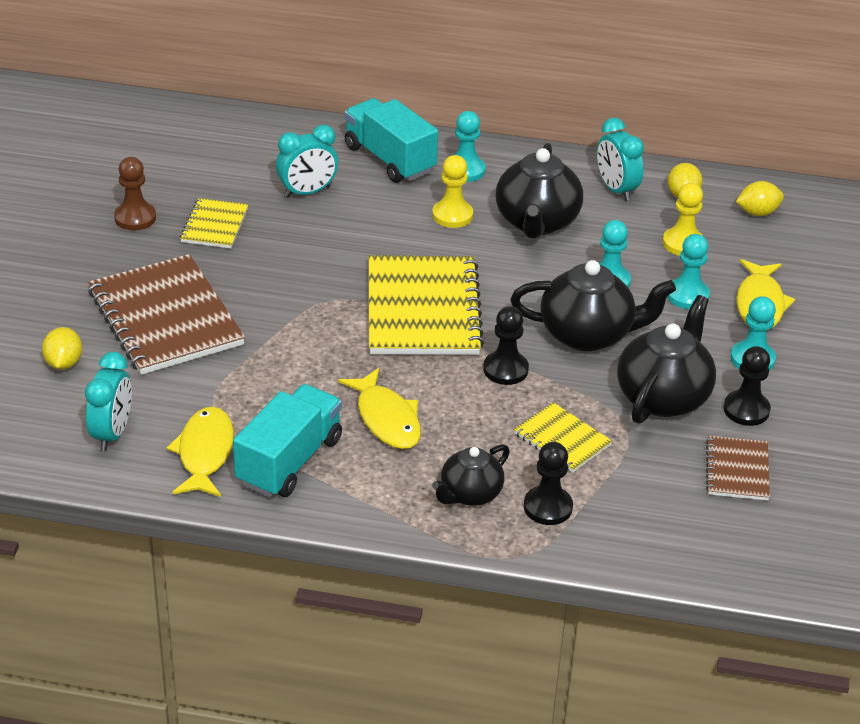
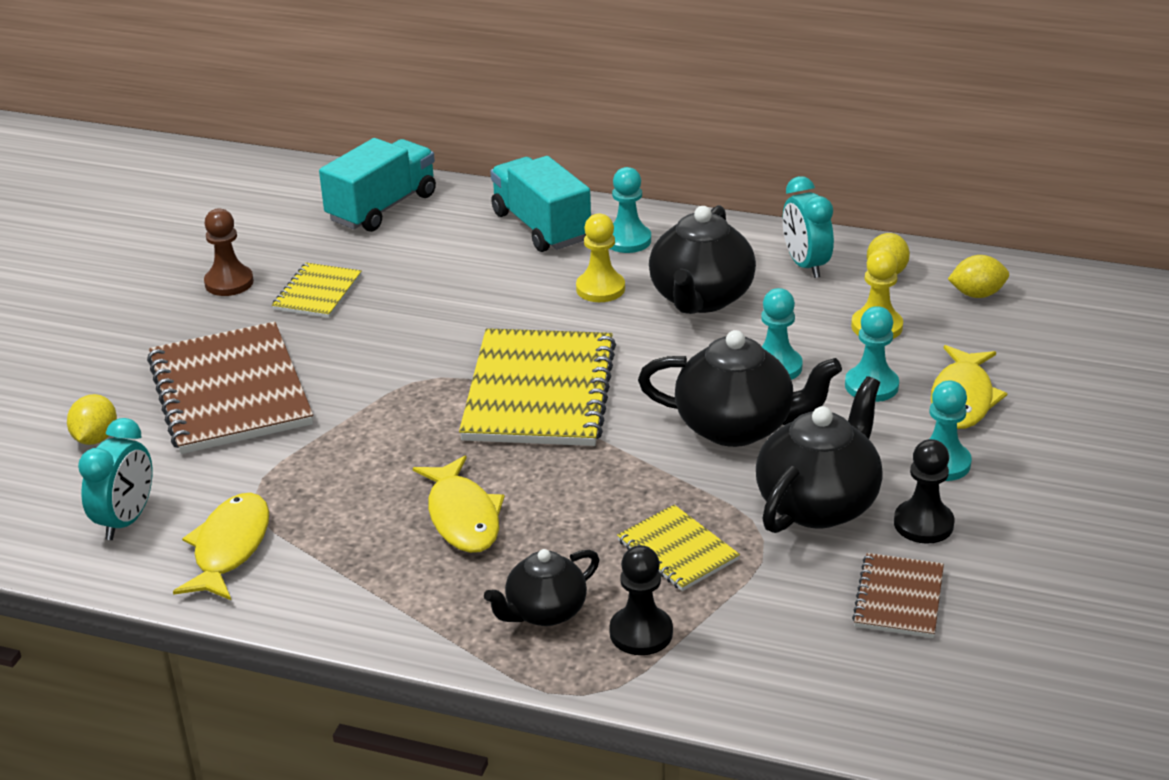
camera: 10 degrees right, 5 degrees down
turquoise truck [233,384,342,497] -> turquoise truck moved to [319,138,436,232]
turquoise clock [276,125,338,198] -> none
black pawn [483,306,529,385] -> none

